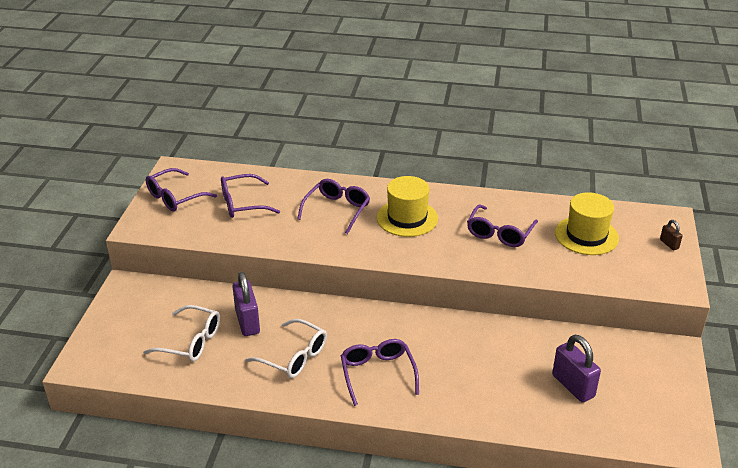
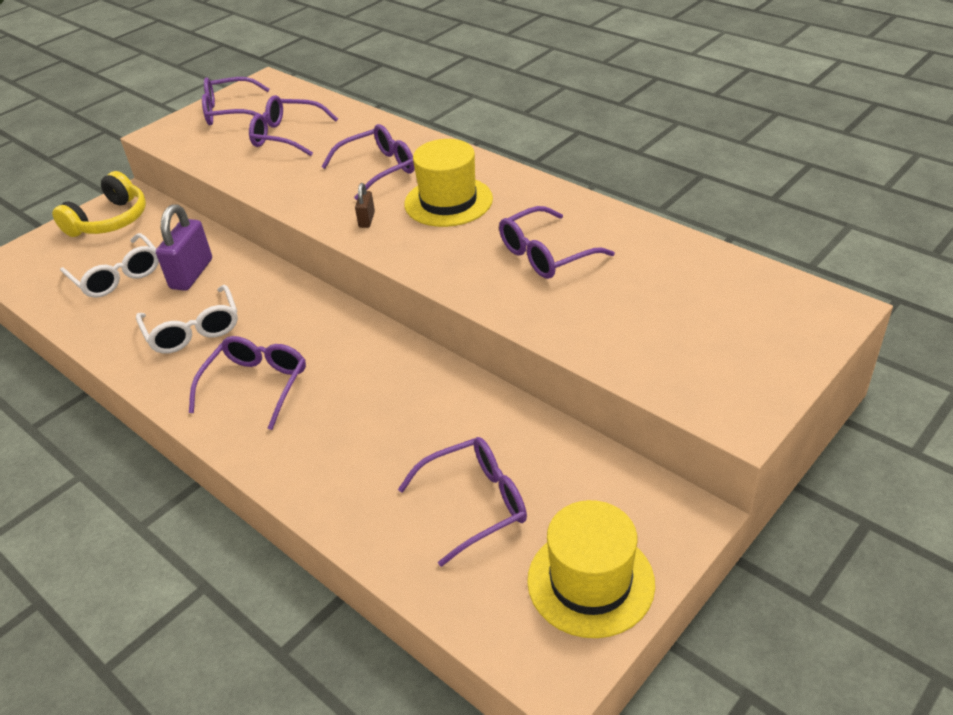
camera: 35 degrees right, 5 degrees up
purple padlock [552,335,601,403] -> purple glasses [398,437,527,567]
yellow hat [555,192,619,255] -> yellow hat moved to [527,500,655,638]
brown padlock [660,220,683,250] -> brown padlock moved to [355,183,375,228]
none -> yellow headphones [52,171,146,237]

